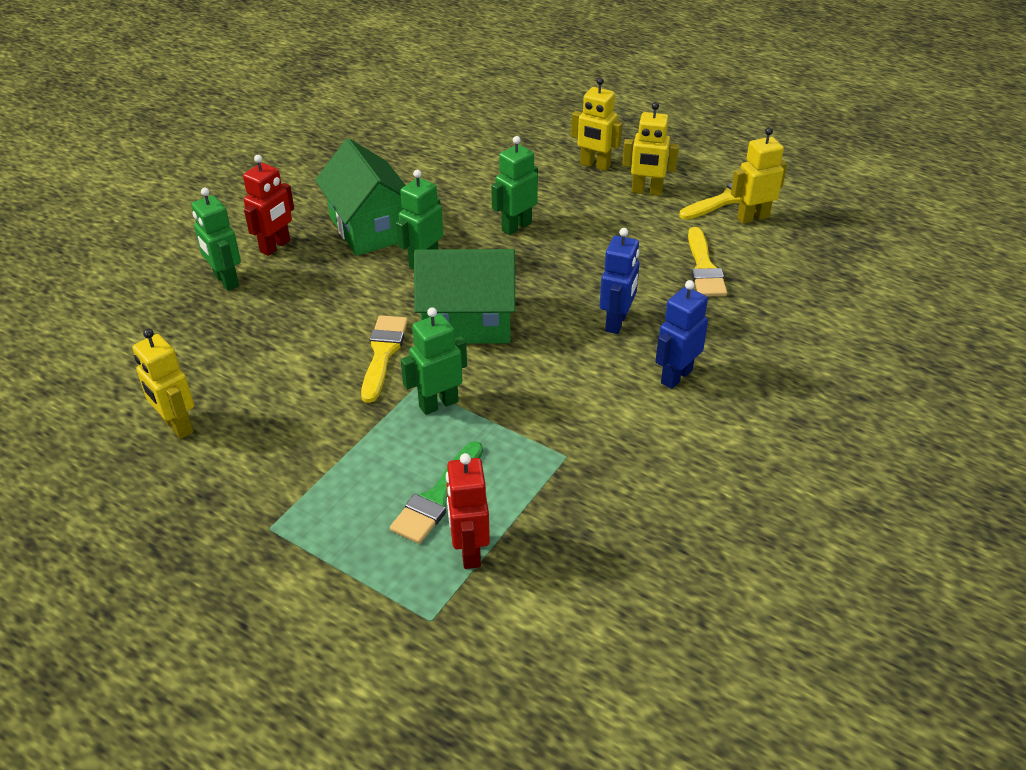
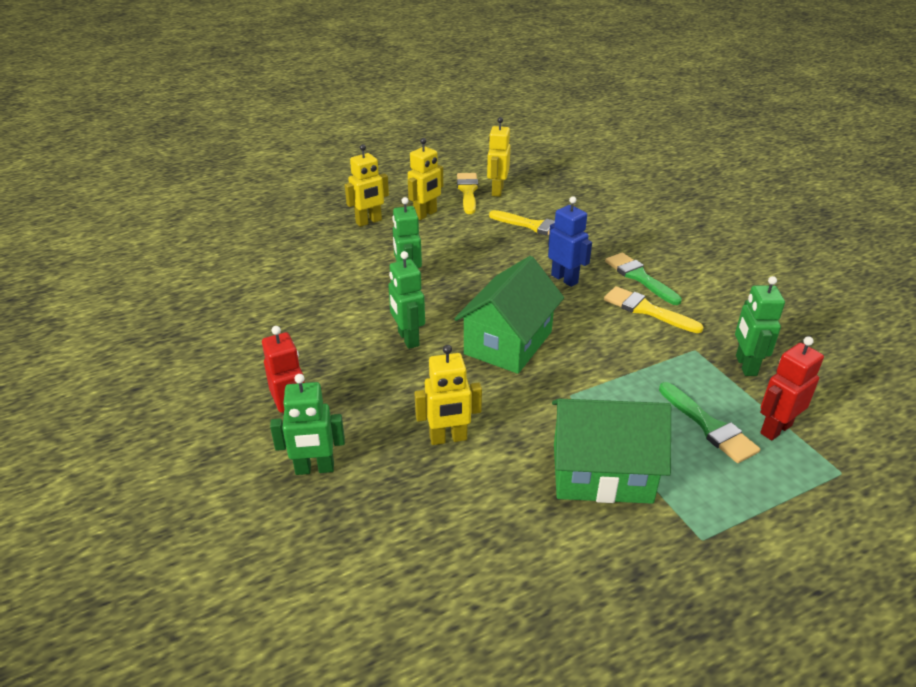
camera: 60 degrees left, 5 degrees down
yellow robot [132,329,194,439] -> yellow robot moved to [415,345,482,445]
green house [315,138,406,256] -> green house moved to [552,399,671,504]
yellow brush [361,315,408,403] -> yellow brush moved to [604,286,704,333]
green robot [401,307,467,415] -> green robot moved to [735,276,785,376]
red robot [446,453,490,569] -> red robot turned 120 degrees clockwise [760,336,824,441]
blue robot [655,280,708,389] -> green brush [605,252,682,305]

